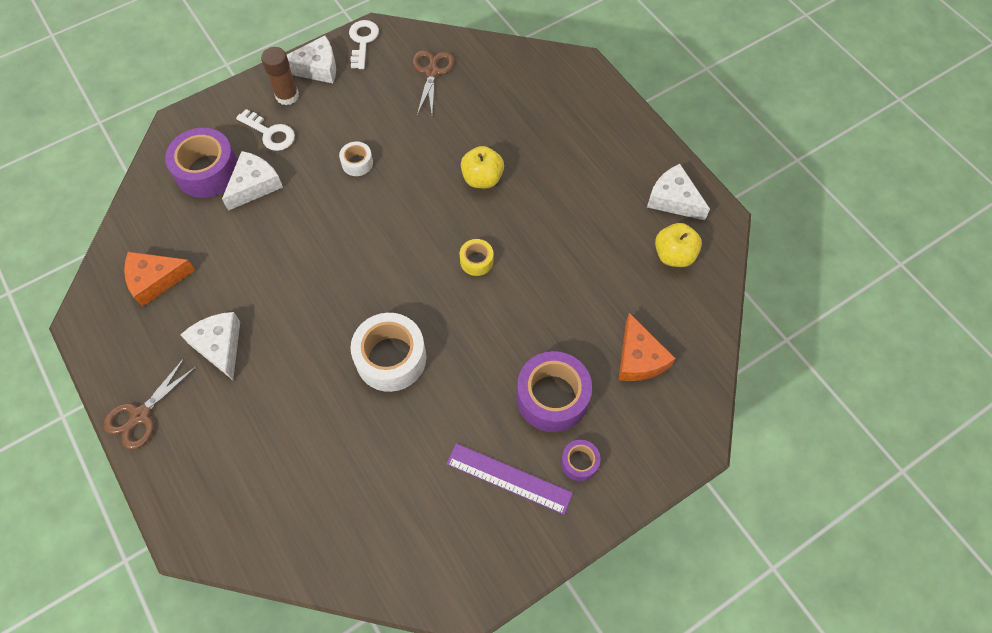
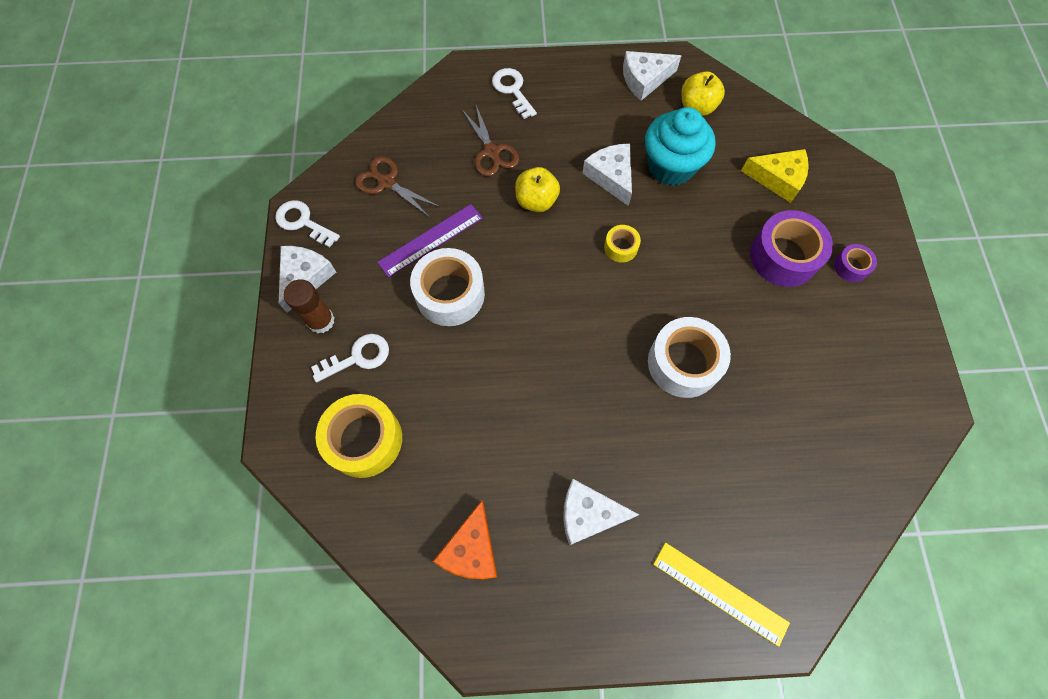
camera: 60 degrees left, 5 degrees up
brown scissors [104,357,197,450] -> brown scissors moved to [462,105,519,177]
purple tape [165,128,238,198] -> yellow tape [316,394,402,478]
white cheese [222,151,283,211] -> white cheese moved to [582,144,632,206]
white tape [339,142,373,176] -> white tape [410,248,485,326], size x1.99
purple ruler [447,443,573,515] -> purple ruler moved to [377,204,483,277]
orange cheese [619,313,676,381] -> yellow cheese [741,149,809,203]
none -> white key [492,68,537,119]
none -> turquoise cupcake [645,107,716,186]
none -> yellow ruler [653,542,790,647]

